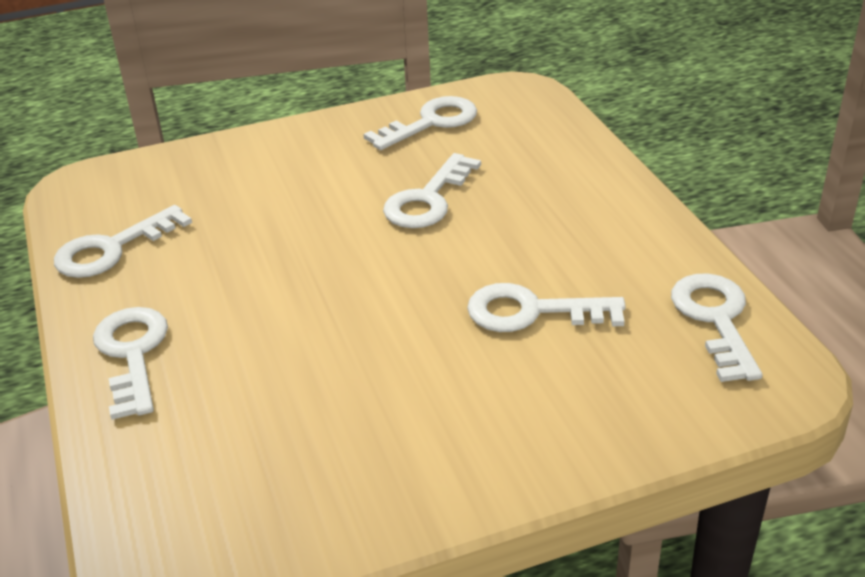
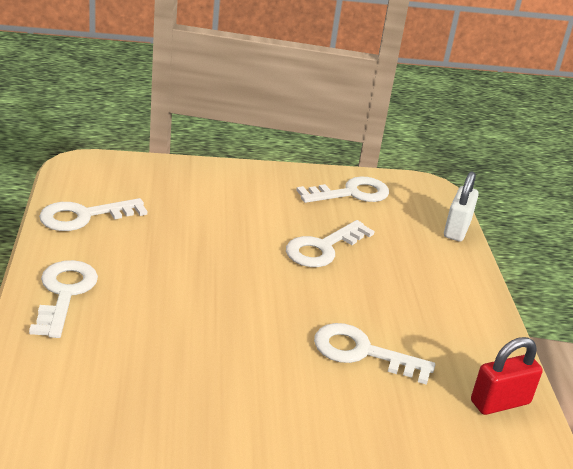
camera: 10 degrees right, 5 degrees down
white key [671,273,763,382] -> red padlock [471,337,543,415]
none -> white padlock [444,171,479,241]

